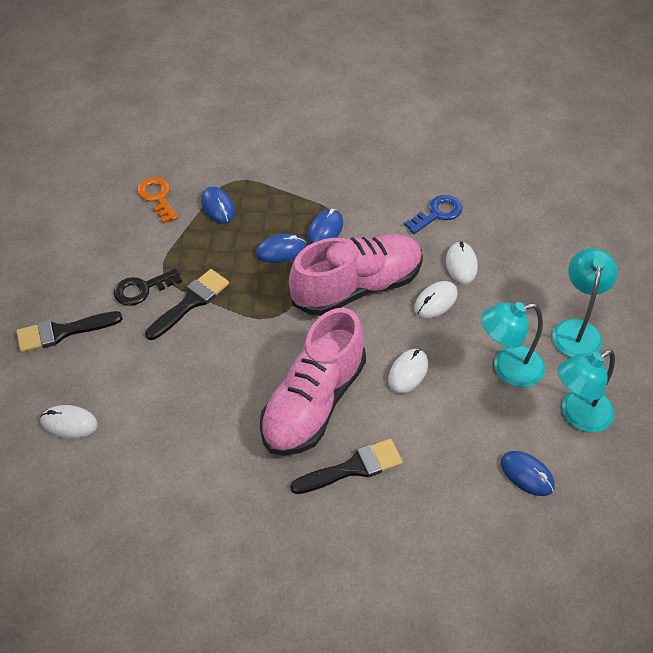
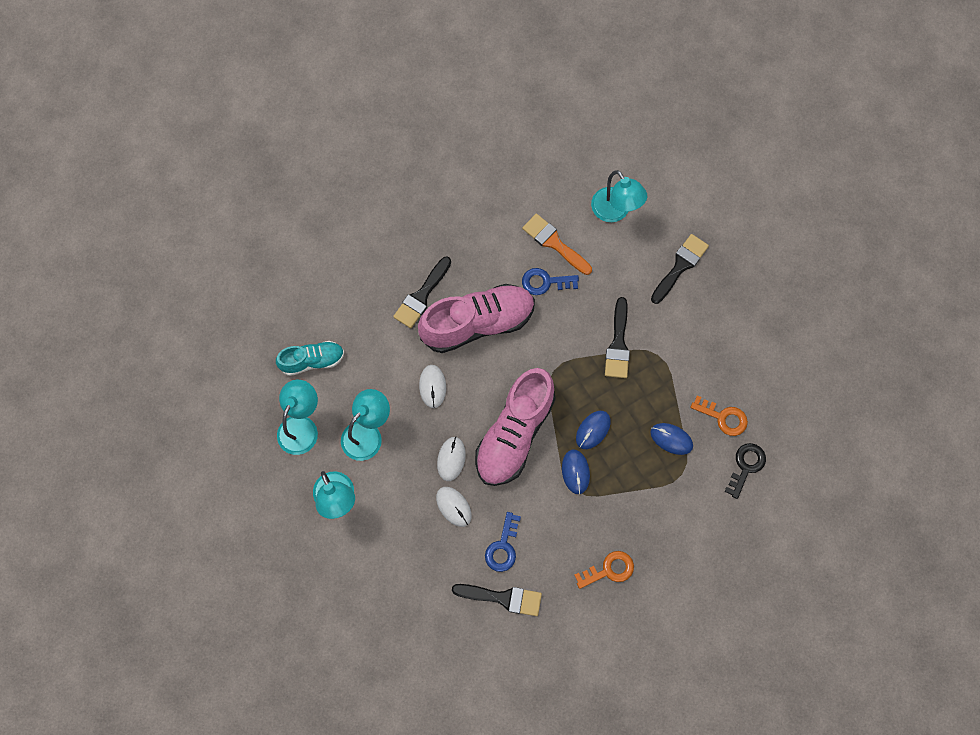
camera: 145 degrees right, 20 degrees up
white mouse [40,405,98,439] -> turquoise lamp [591,170,647,222]
black key [114,269,182,306] -> black key moved to [724,443,766,499]
pink shoe [260,308,366,456] -> pink shoe turned 75 degrees clockwise [418,284,535,353]
blue mouse [501,451,555,496] -> turquoise shoe [276,341,344,376]
none -> black brush [452,584,542,616]
none -> orange brush [522,214,592,275]
none -> blue key [522,268,579,295]
none -> orange key [575,551,634,589]

